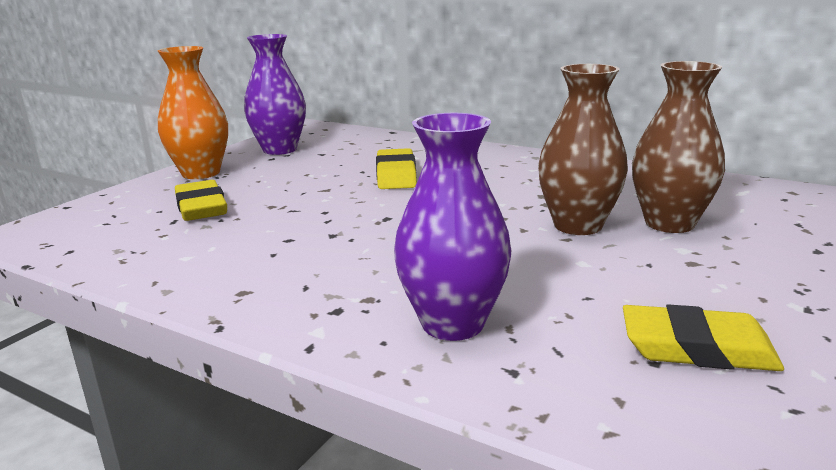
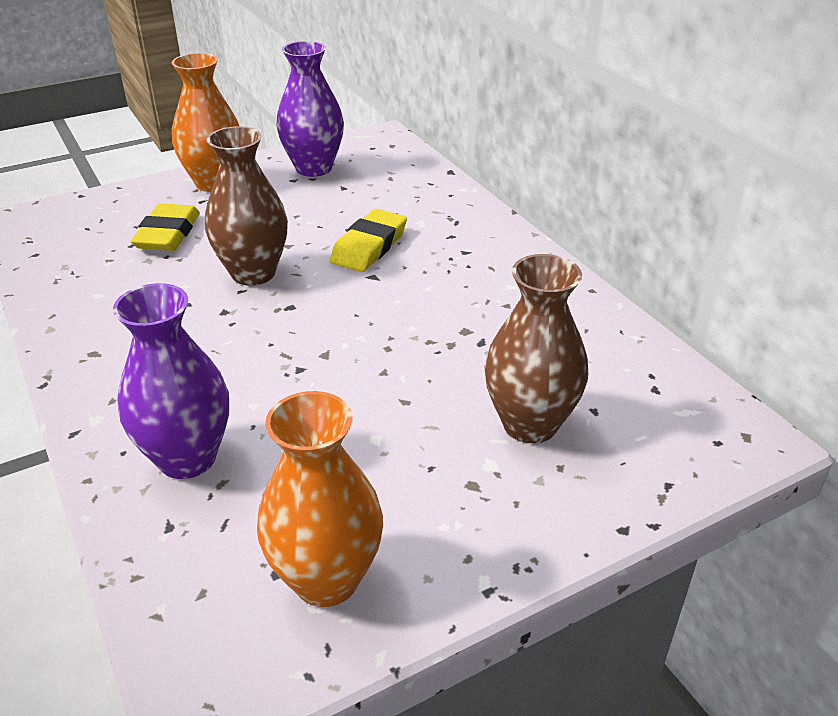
camera: 30 degrees right, 15 degrees up
brown vase [538,64,628,235] -> brown vase moved to [205,126,288,286]
yellow eraser [623,304,784,371] -> orange vase [257,391,383,607]

